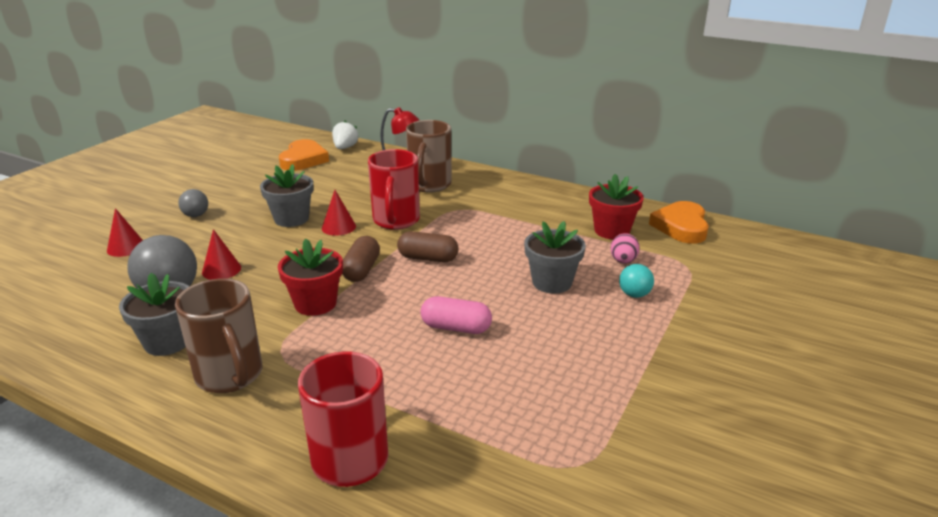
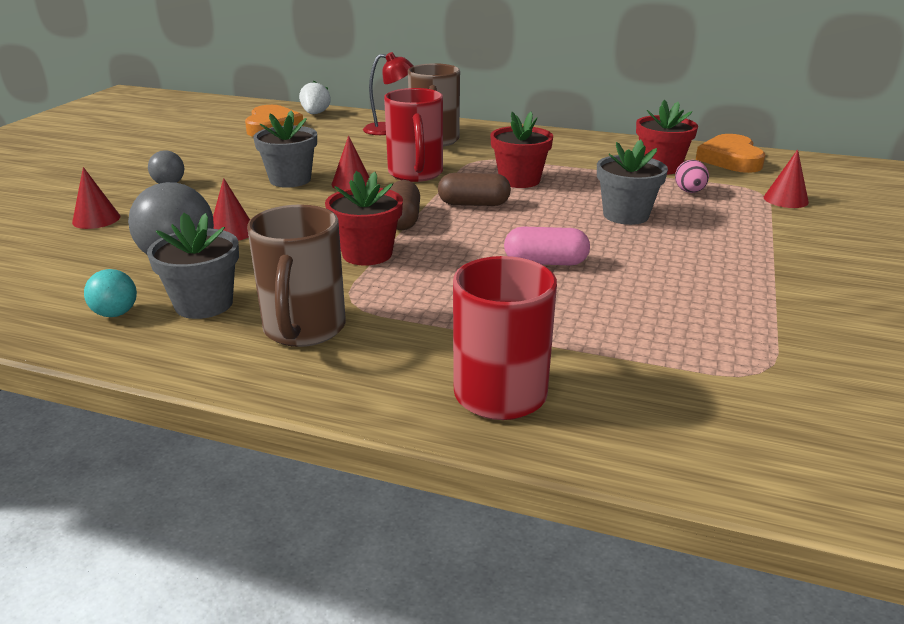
camera: 10 degrees left, 0 degrees up
brown mug [175,278,262,393] -> brown mug turned 45 degrees clockwise [247,204,346,347]
turquoise ball [619,264,654,298] -> turquoise ball moved to [84,269,137,317]
none -> red flower pot [490,111,553,188]
none -> red cone [764,149,809,208]

